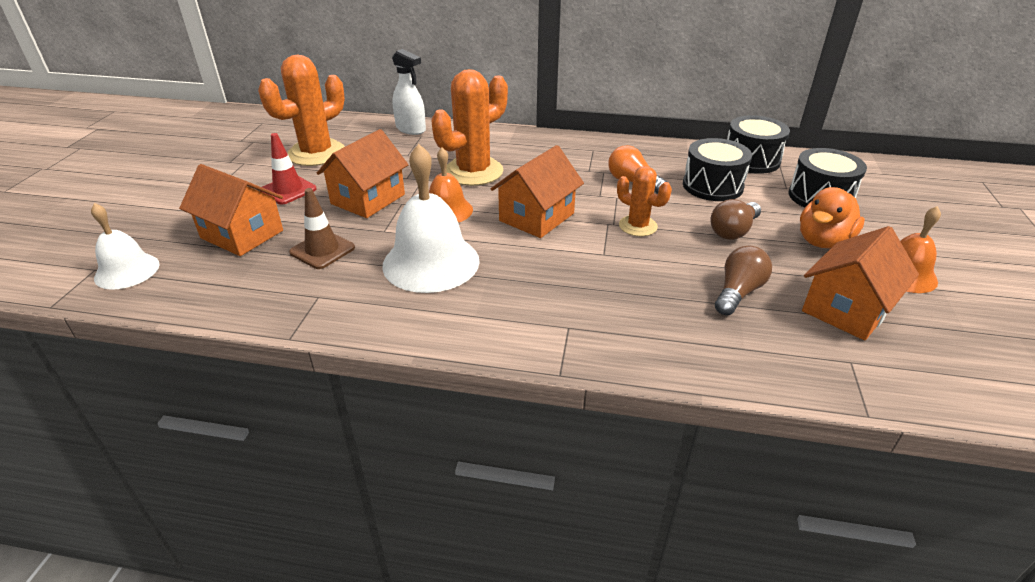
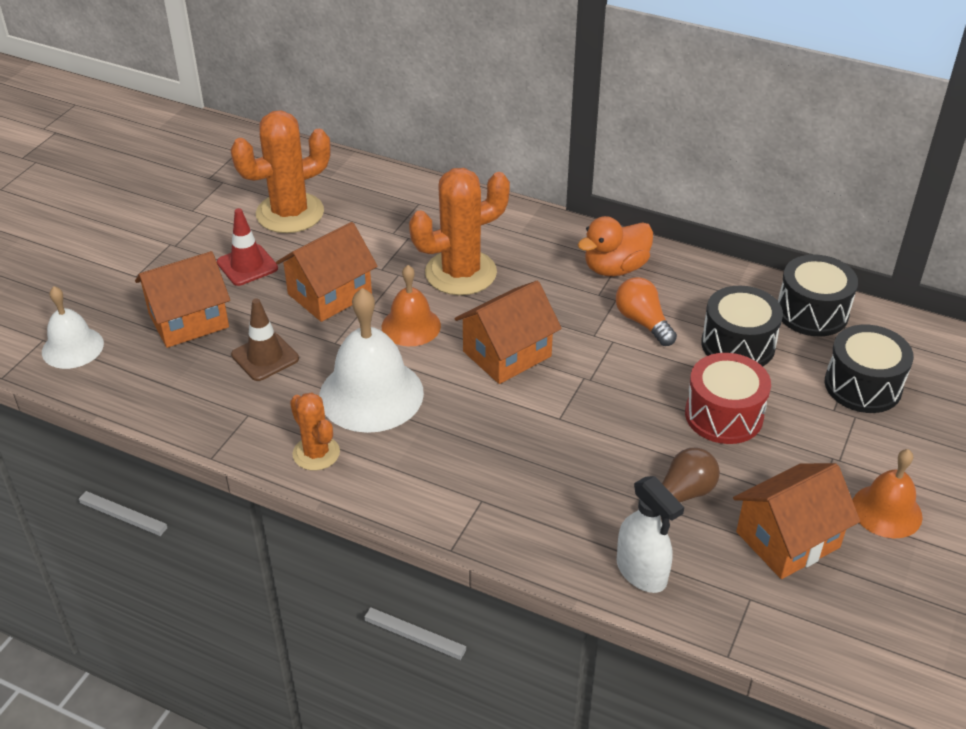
camera: 15 degrees right, 5 degrees up
orange house [179,164,283,256] -> orange house turned 75 degrees counterclockwise [135,251,230,348]
white spray bottle [392,49,426,135] -> white spray bottle moved to [617,476,684,593]
orange cactus [617,166,672,236] -> orange cactus moved to [290,392,340,471]
brown light bulb [710,199,761,240] -> red drum [685,353,771,444]
orange duck [800,187,865,248] -> orange duck moved to [578,216,653,276]

